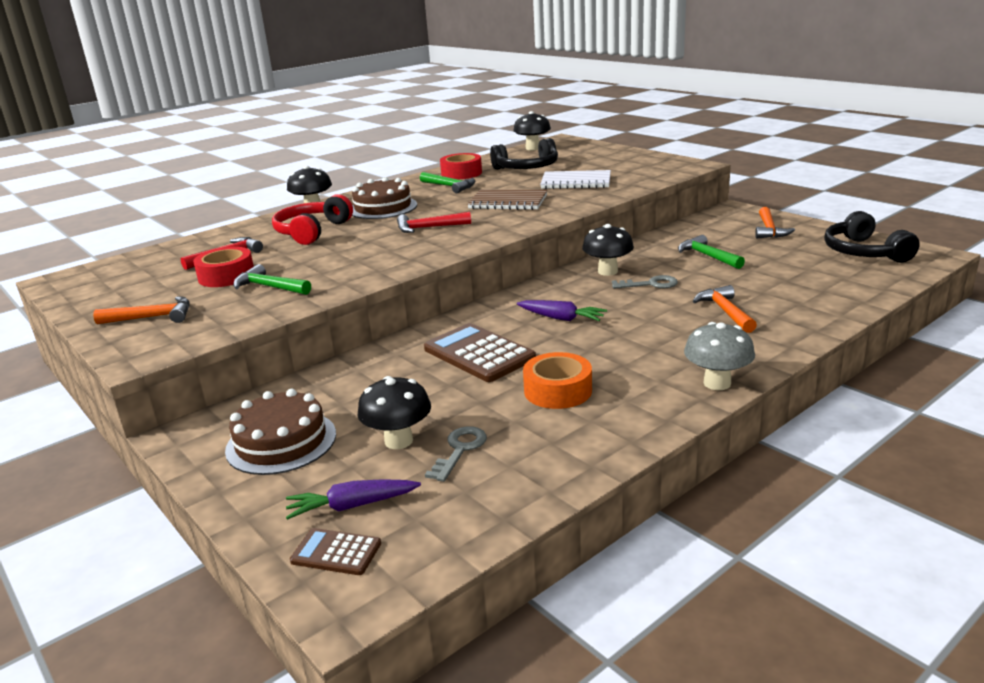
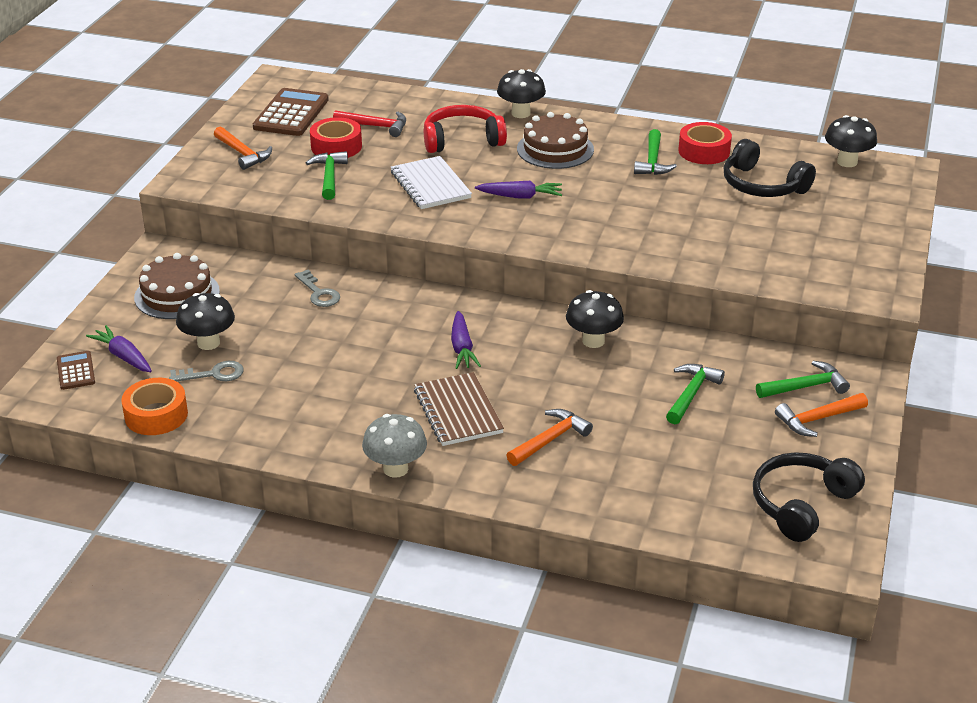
camera: 55 degrees right, 10 degrees up
red hammer [397,212,471,233] -> purple carrot [475,181,562,199]
brown calculator [424,323,536,382] -> brown calculator moved to [253,88,329,136]
brown notebook [467,190,547,210] -> brown notebook moved to [414,372,504,446]
orange tape [523,352,592,409] -> orange tape moved to [121,378,188,435]
white notebook [540,170,611,189] -> white notebook moved to [391,156,472,209]
grey key [612,275,678,289] -> grey key moved to [295,270,340,307]
none -> green hammer [756,361,850,398]

